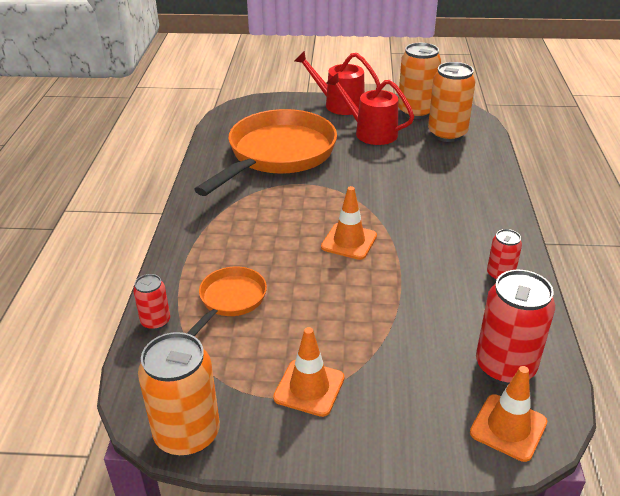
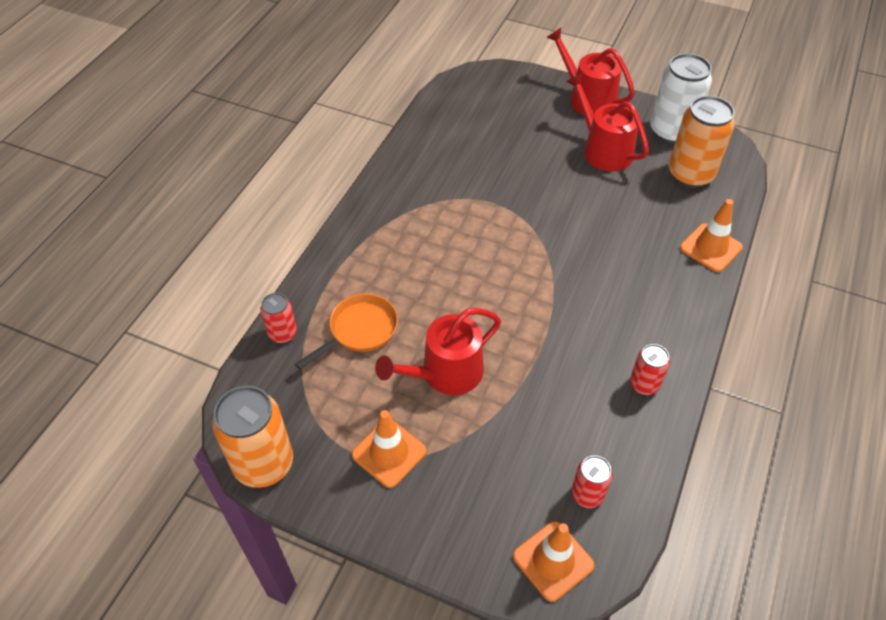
camera: 20 degrees right, 15 degrees up
orange pan [194,109,337,196] -> none
orange traffic cone [321,186,377,260] -> orange traffic cone moved to [680,199,743,272]
orange can [398,43,441,119] -> white can [650,53,712,144]
red can [476,270,555,385] -> red can [571,455,613,508], size x0.53
none -> red watering can [375,308,501,395]

